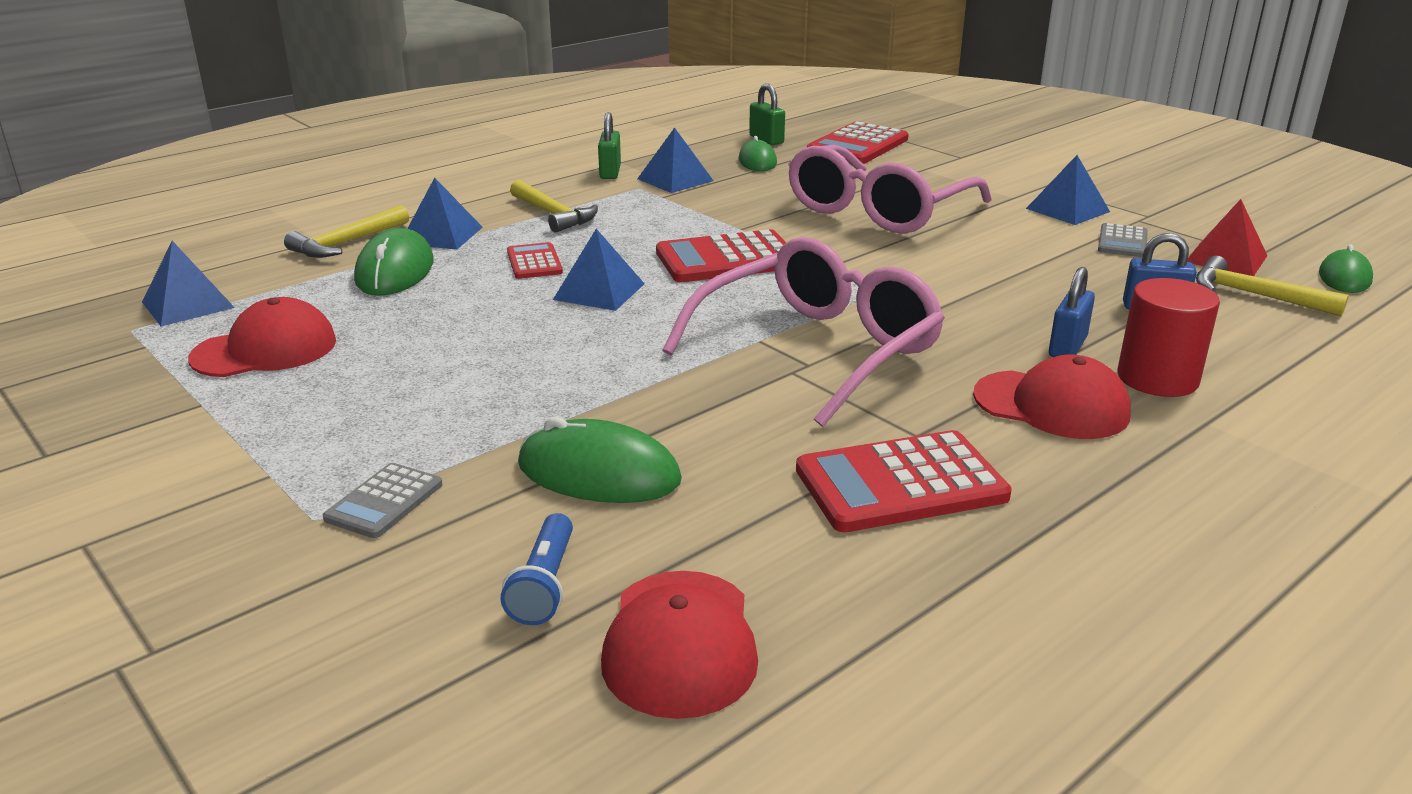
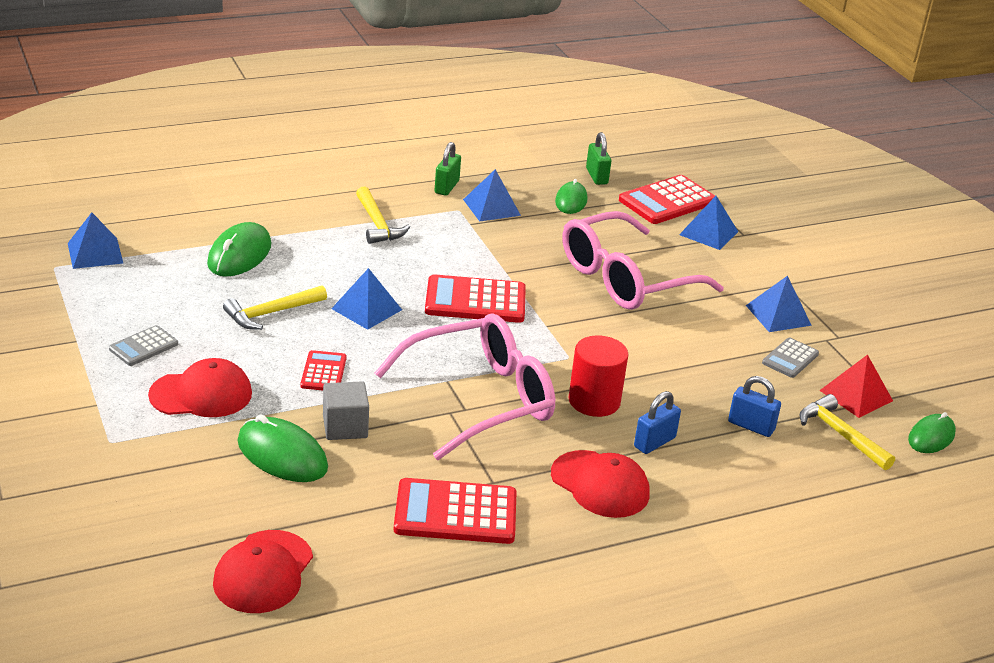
camera: 15 degrees right, 5 degrees up
red cap [188,297,336,377] -> red cap moved to [148,358,252,417]
yellow hammer [284,205,409,258] -> yellow hammer moved to [223,285,327,330]
grey calculator [323,463,442,538] -> grey calculator moved to [109,325,178,366]
blue pyramid [407,178,483,250] -> blue pyramid moved to [679,196,738,250]
blue flashlight [501,513,573,625] -> none
red calculator [507,242,563,279] -> red calculator moved to [301,350,347,390]
red cylinder [1118,278,1220,397] -> red cylinder moved to [569,335,629,417]
none -> grey cube [323,381,369,440]

